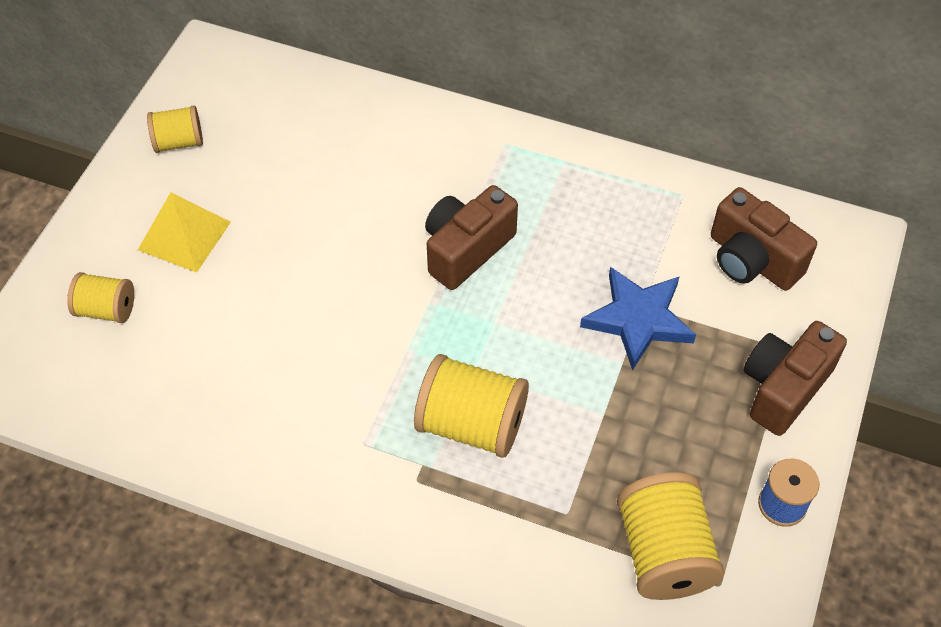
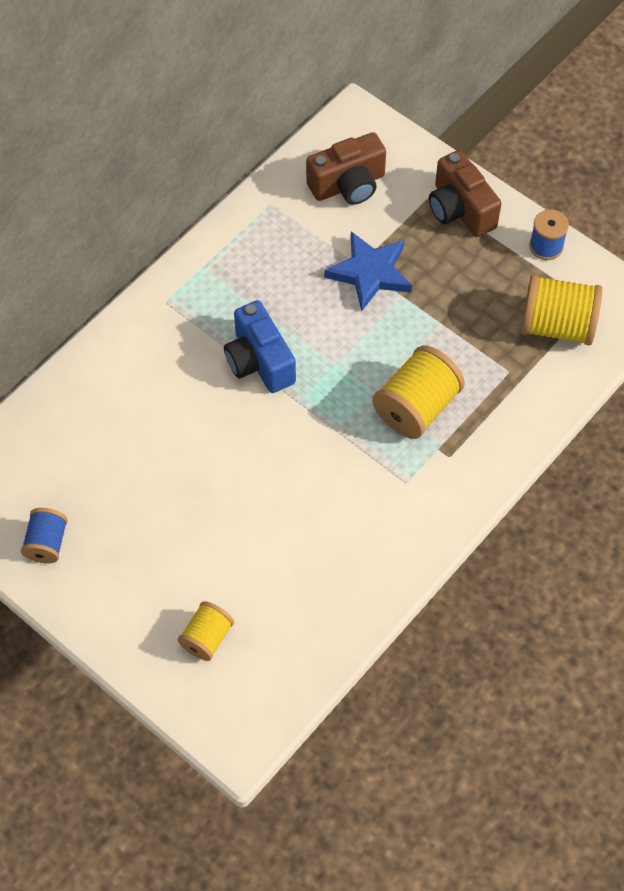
camera: 70 degrees left, 5 degrees up
yellow pyramid [138,192,231,273] -> none
yellow spool [147,105,203,153] -> blue spool [21,508,68,563]
brown camera [425,185,518,290] -> blue camera [224,300,296,393]

